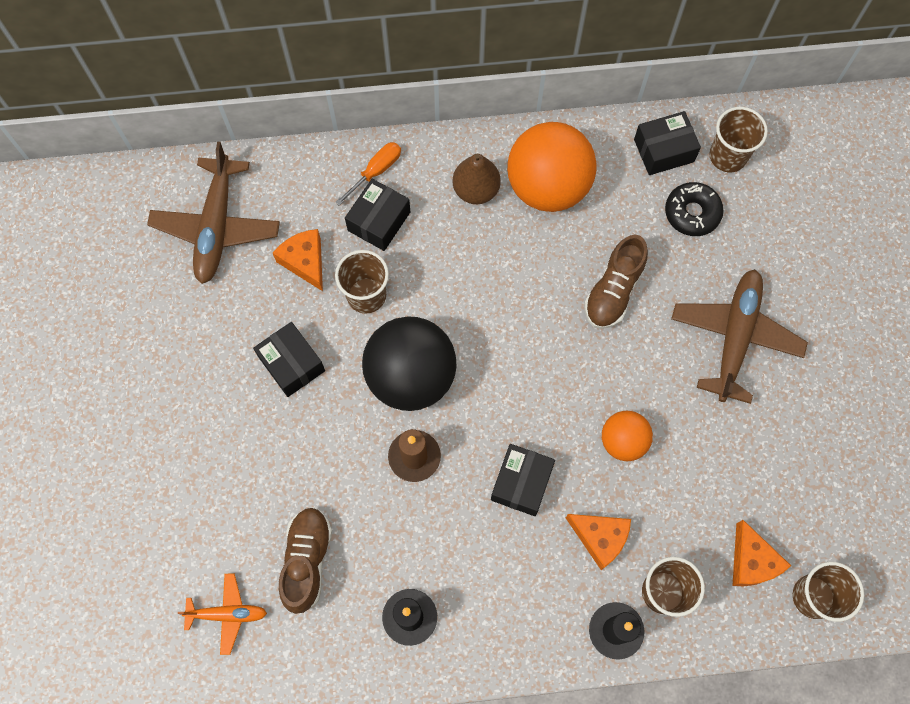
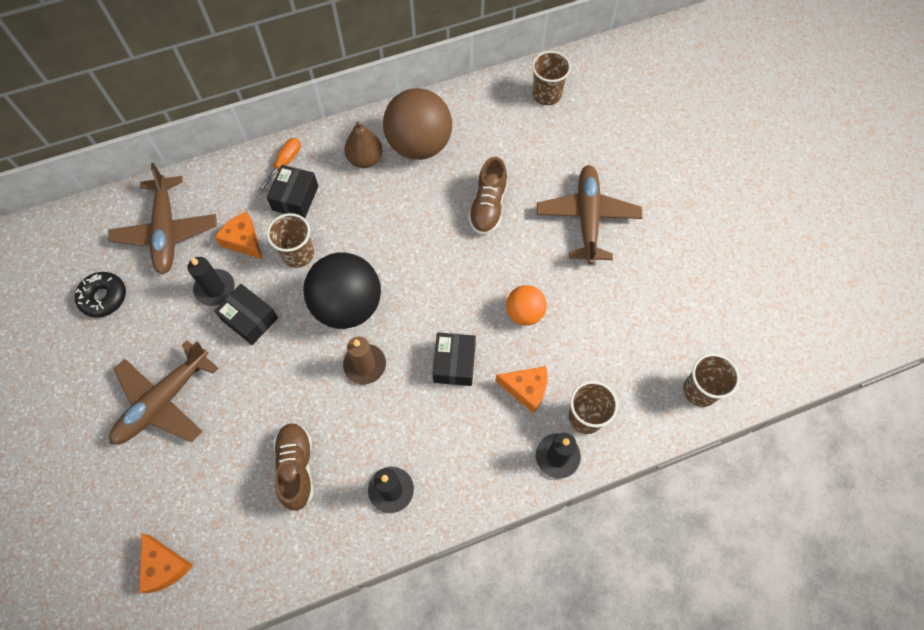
camera: 15 degrees left, 5 degrees down
orange plane [178,574,267,655] -> none
orange ball [507,122,596,212] -> brown ball [383,88,452,160]
black box [634,111,701,175] -> none
black donut [665,182,723,236] -> black donut moved to [75,272,126,318]
orange cheese [733,520,791,586] -> orange cheese moved to [139,533,193,593]
none -> brown plane [109,340,218,445]
none -> black candle [187,257,235,306]

